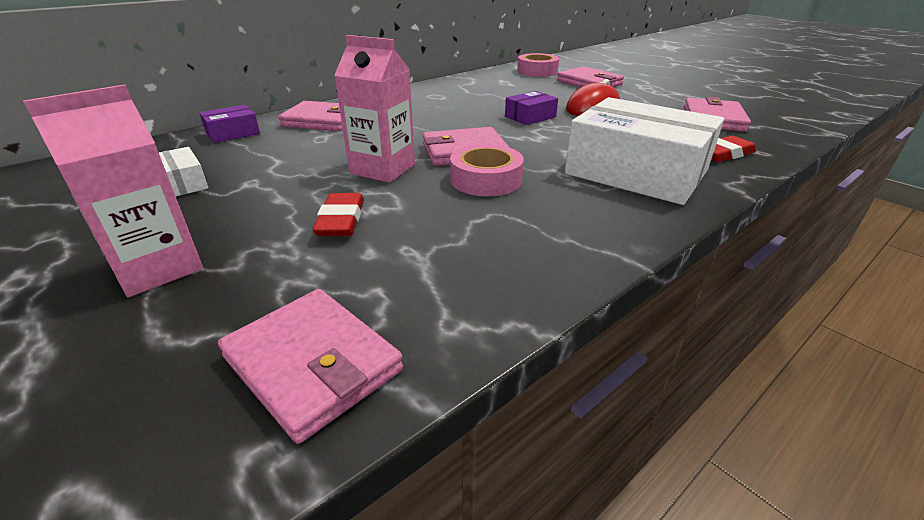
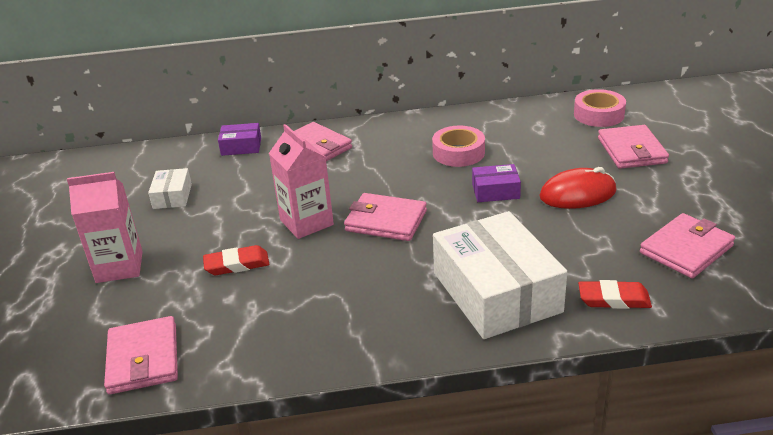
camera: 35 degrees right, 0 degrees up
red eraser [312,193,364,236] -> red eraser turned 45 degrees clockwise [203,245,269,275]
pink tape [450,144,524,196] -> pink tape moved to [432,126,485,167]

